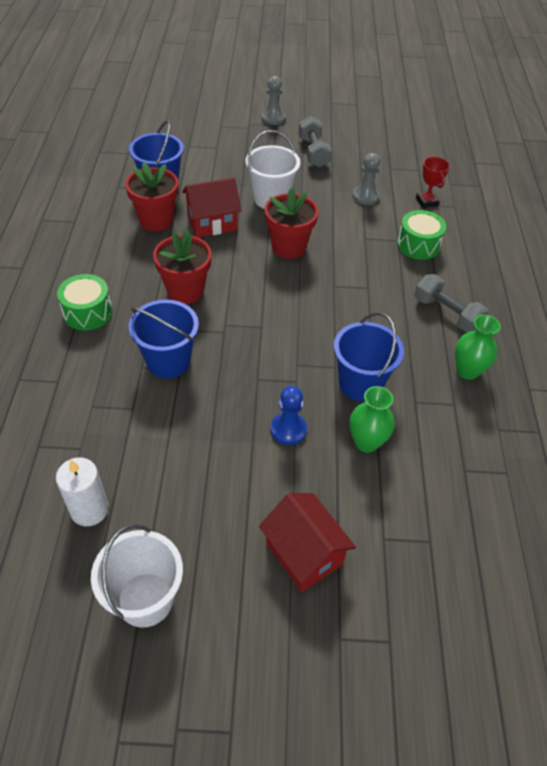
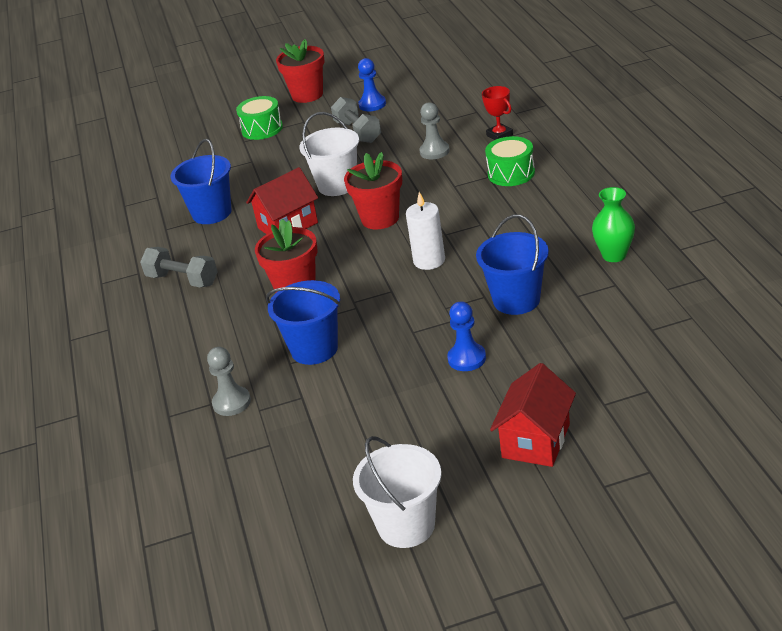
camera: 10 degrees left, 15 degrees down
white candle [56,458,109,526] -> white candle moved to [406,192,445,270]
green drum [57,274,113,331] -> green drum moved to [236,96,283,140]
red flower pot [125,162,178,231] -> red flower pot moved to [276,39,325,103]
red house [259,493,356,592] -> red house turned 75 degrees clockwise [490,363,576,467]
grey pawn [261,76,285,125] -> grey pawn moved to [207,347,251,416]
green vase [350,386,395,453] -> none
grey dumbbell [414,274,489,333] -> grey dumbbell moved to [140,247,218,288]
none -> blue pawn [358,58,386,111]

